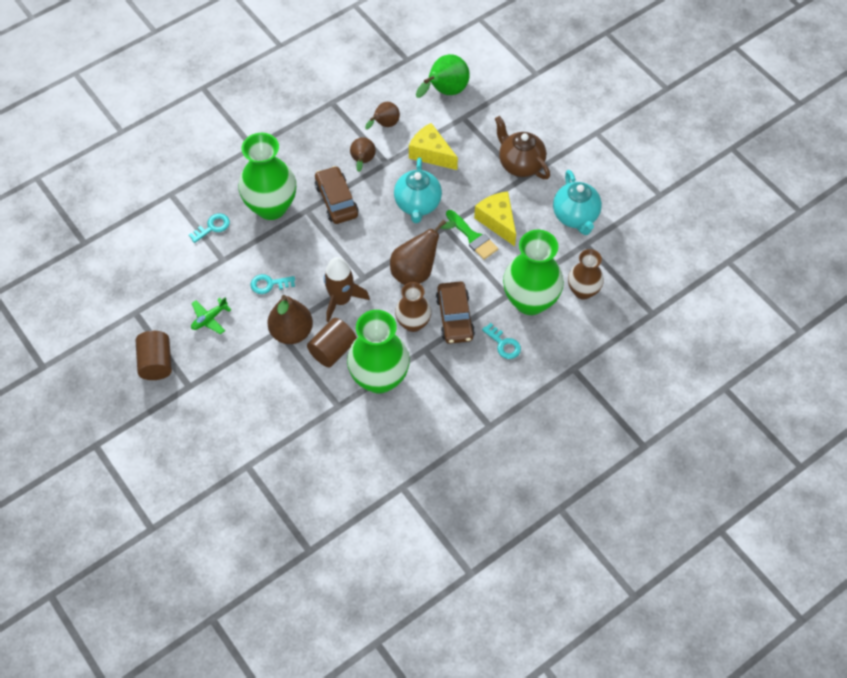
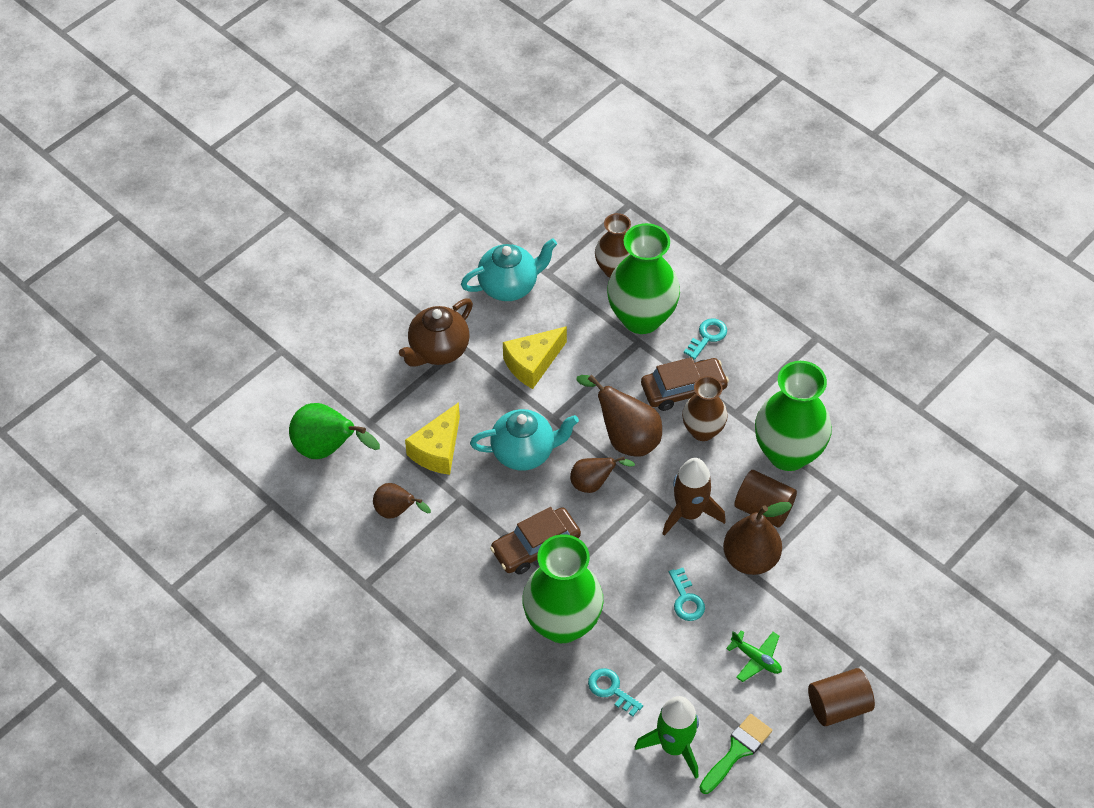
camera: 100 degrees left, 5 degrees down
brown pear [350,137,376,172] -> brown pear moved to [570,457,635,493]
green brush [446,210,498,260] -> green brush moved to [700,714,772,794]
none -> green rocket [635,696,699,779]

